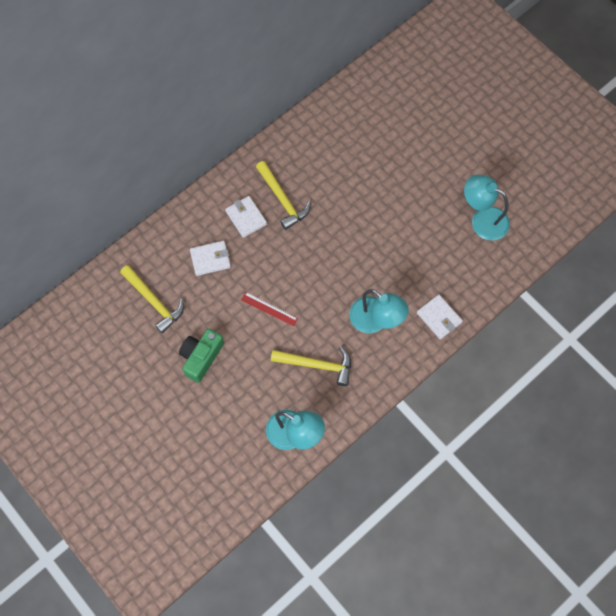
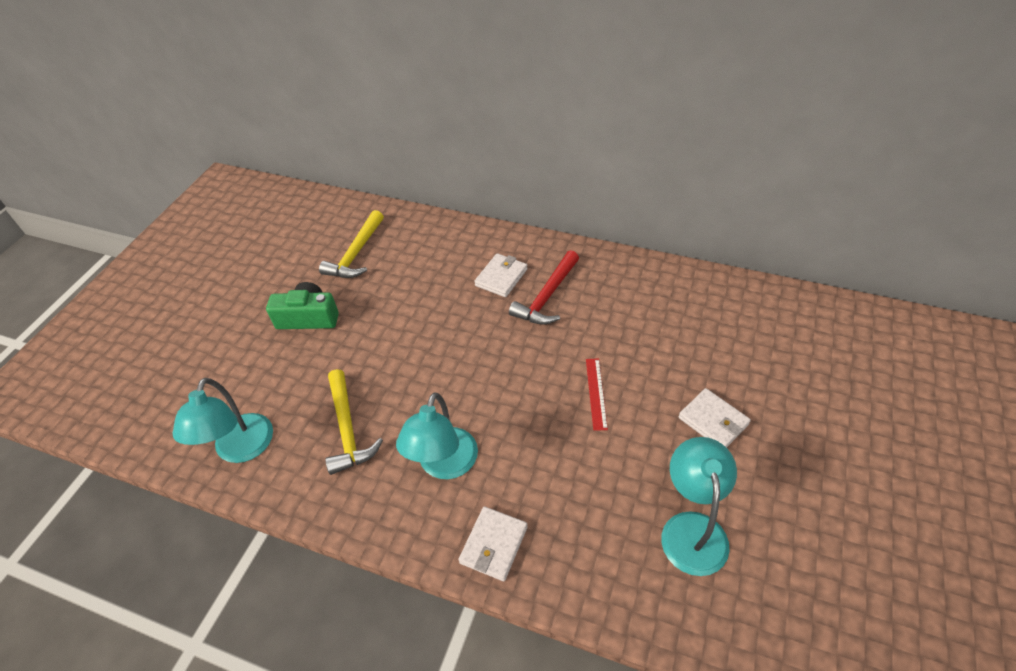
camera: 65 degrees right, 20 degrees down
white wallet [190,241,231,276] -> white wallet moved to [678,388,751,448]
red ruler [241,292,298,327] -> red ruler moved to [586,358,608,431]
yellow hammer [256,161,311,230] -> red hammer [509,250,579,325]

